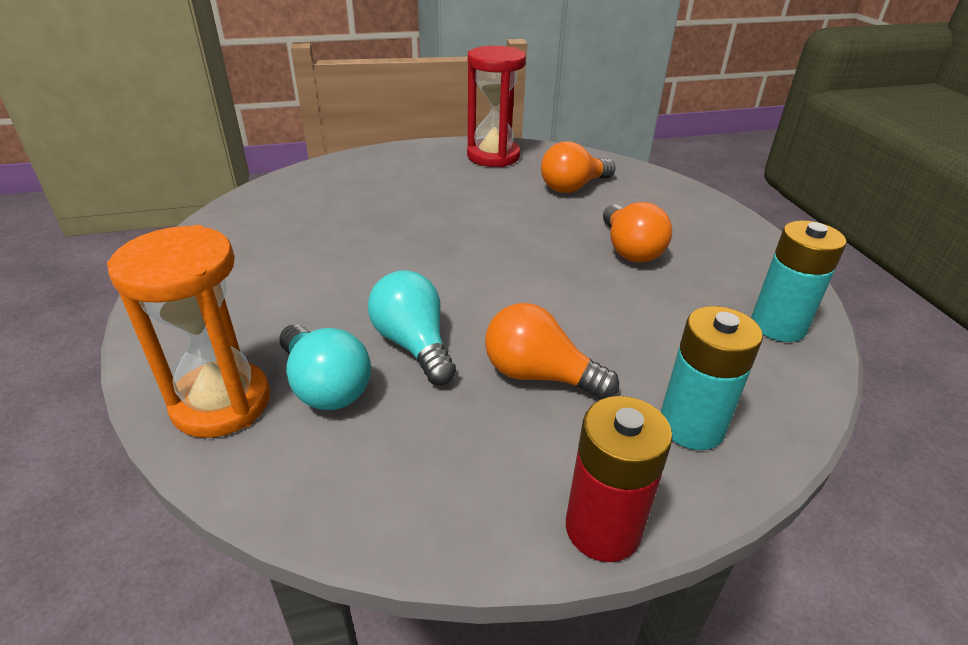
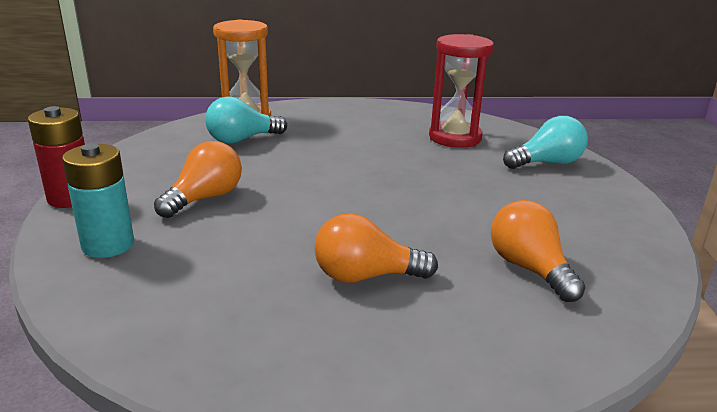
camera: 100 degrees right, 10 degrees down
turquoise light bulb [368,270,456,385] -> turquoise light bulb moved to [503,116,588,169]
red hourglass [467,46,526,167] -> red hourglass moved to [429,34,494,148]
turquoise battery [751,220,847,342] -> none

